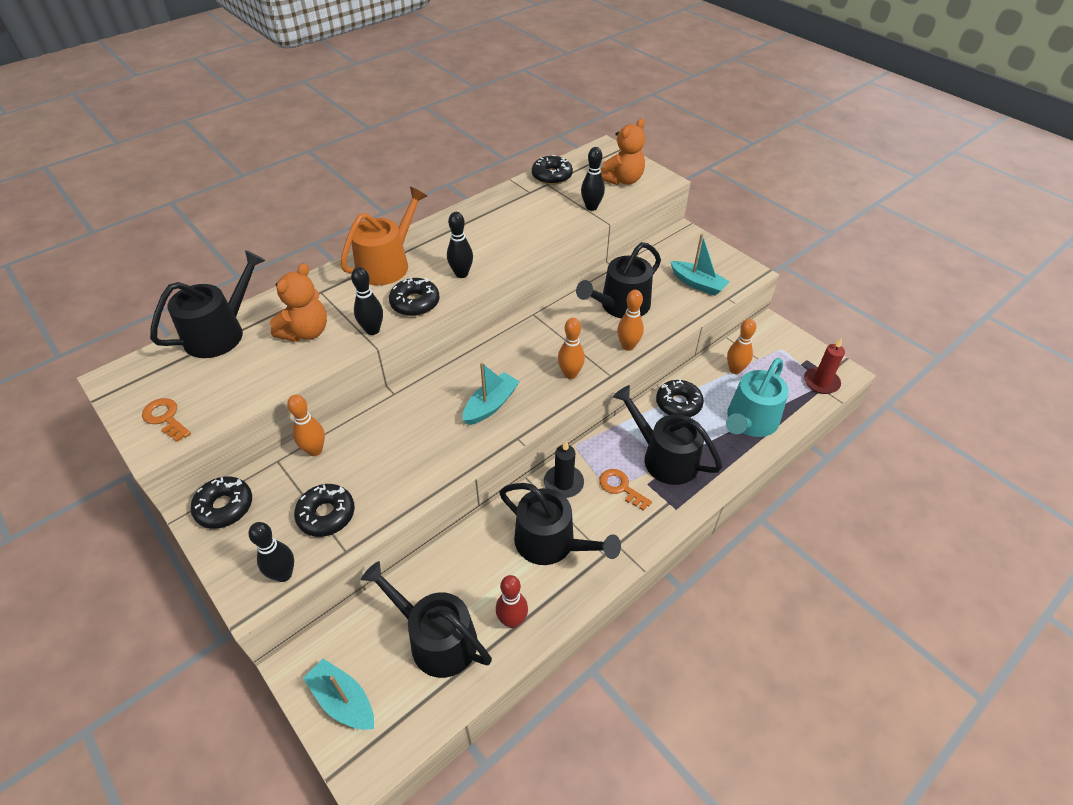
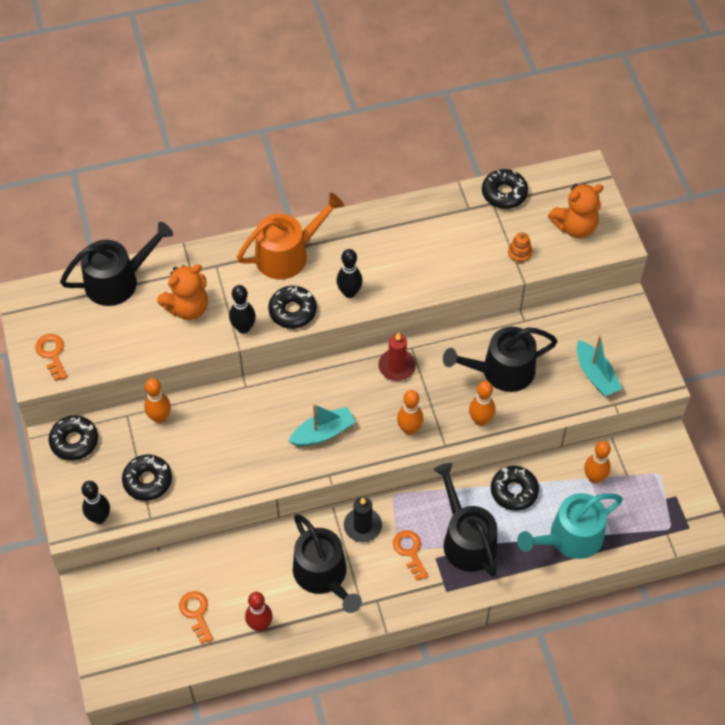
camera: 25 degrees right, 10 degrees up
turquoise boat [303,659,374,730] -> none
black watering can [361,561,492,678] -> orange key [179,591,213,644]
black bowling pin [581,147,605,211] -> orange stacking toy [508,232,532,263]
red candle [804,338,845,394] -> red candle moved to [378,332,416,381]

